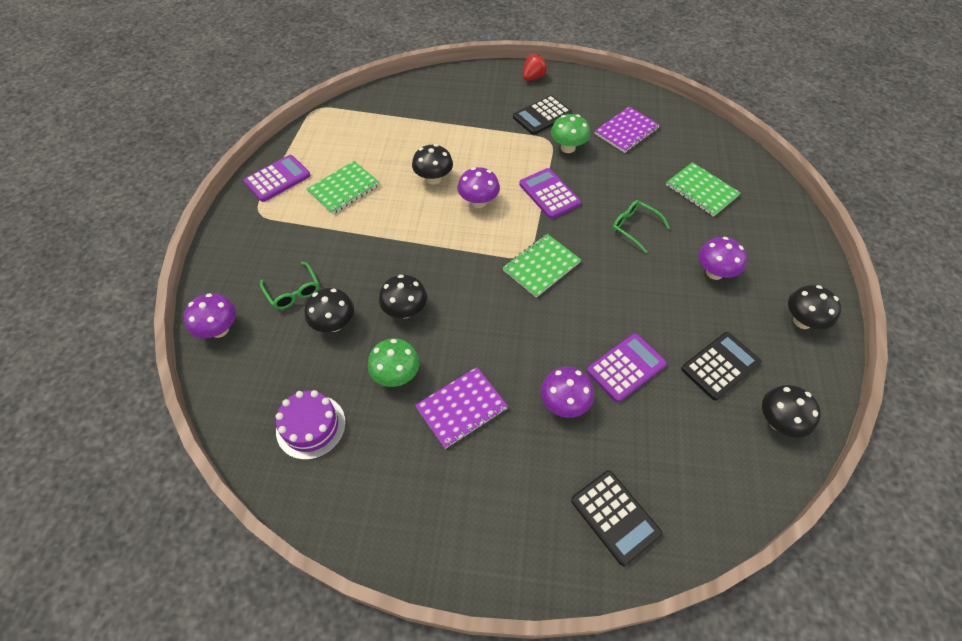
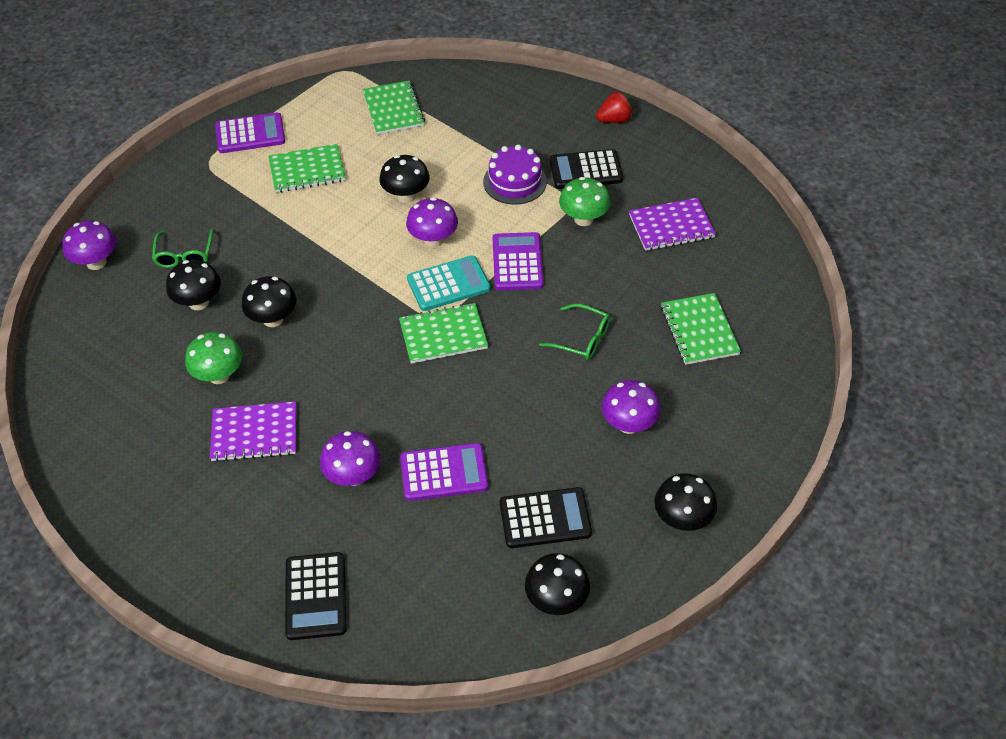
camera: 30 degrees right, 5 degrees down
purple cake [275,390,346,460] -> purple cake moved to [483,145,547,205]
green glasses [612,200,670,253] -> green glasses turned 135 degrees clockwise [539,304,610,360]
none -> green notebook [362,80,425,135]
none -> turquoise calculator [407,255,491,311]

